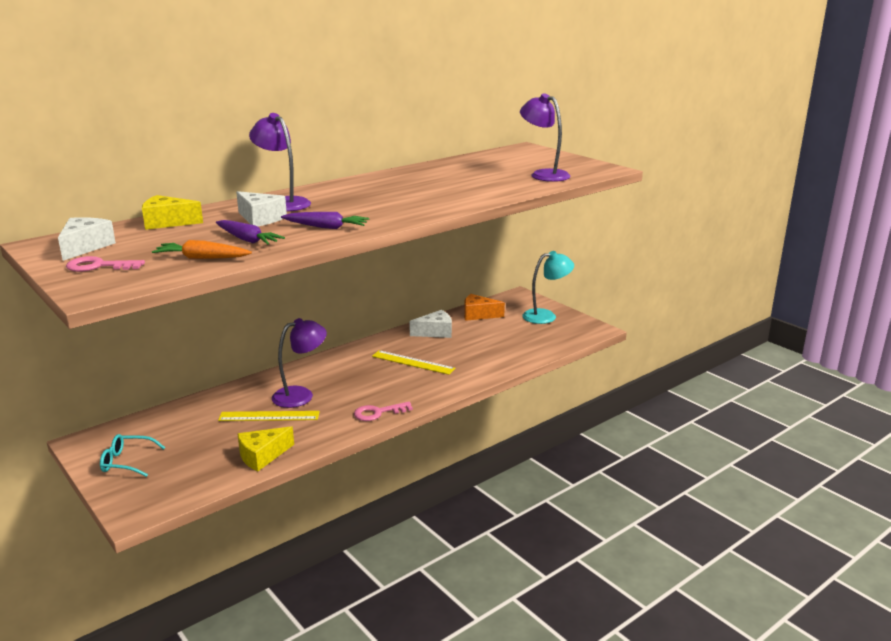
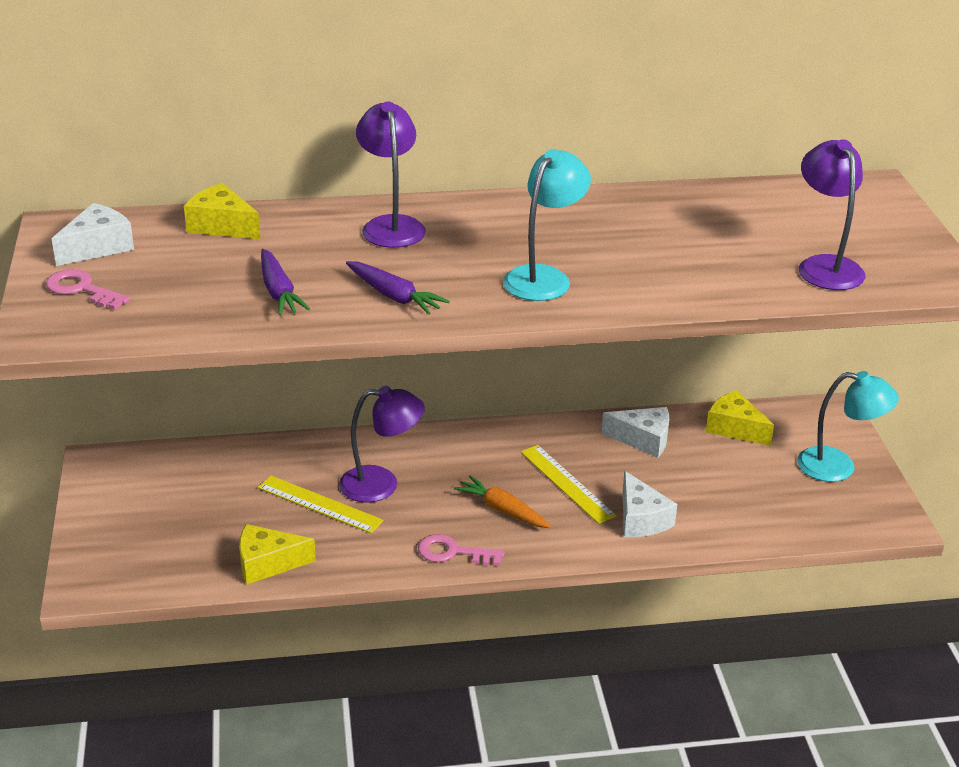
camera: 30 degrees right, 10 degrees up
turquoise glasses [100,434,165,477] -> none
orange carrot [152,240,252,259] -> orange carrot moved to [454,475,551,528]
white cheese [236,191,287,226] -> white cheese moved to [622,471,677,537]
orange cheese [464,294,505,321] -> yellow cheese [706,390,774,446]
none -> turquoise lamp [503,149,591,301]

